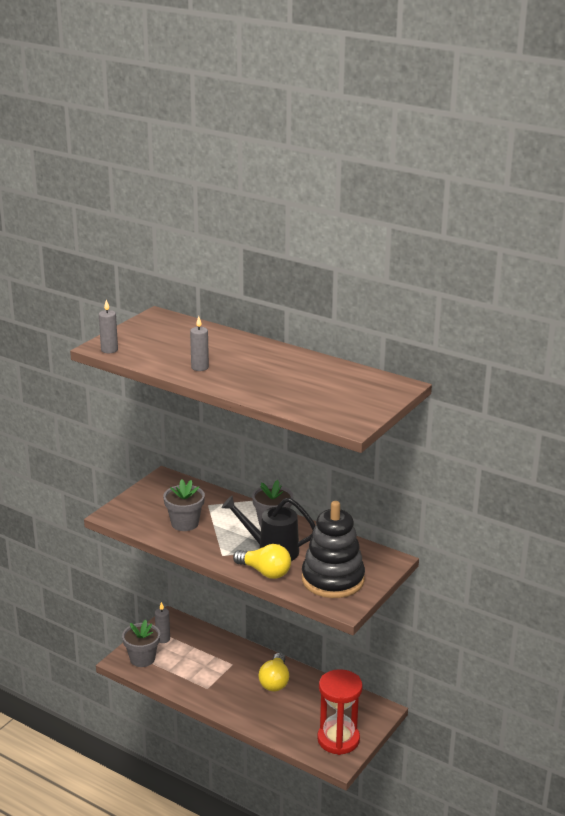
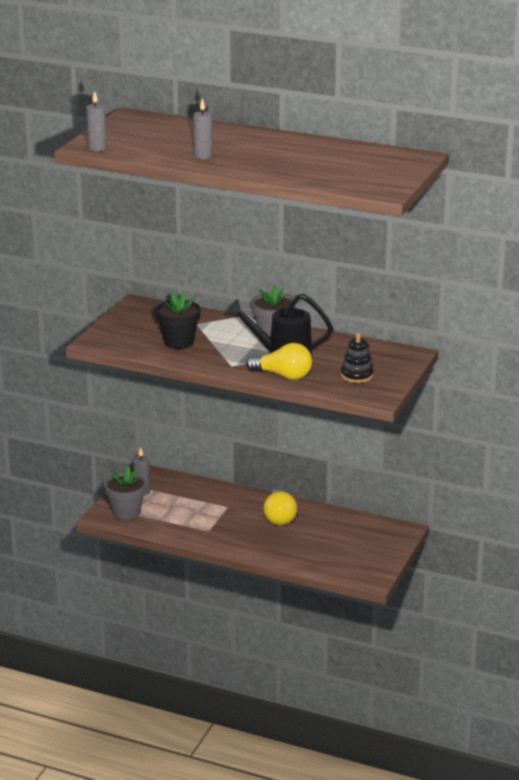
camera: 10 degrees left, 0 degrees up
grey flower pot [163,479,205,531] -> black flower pot [156,292,201,349]
black stacking toy [302,501,365,598] -> black stacking toy [341,333,374,383], size x0.48
red hourglass [317,669,363,755] -> none

